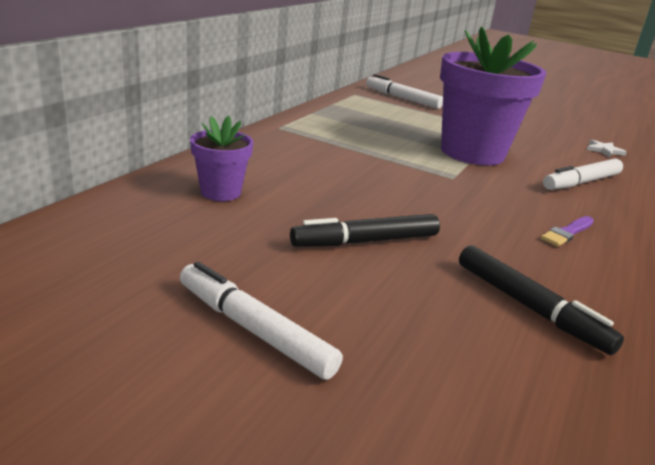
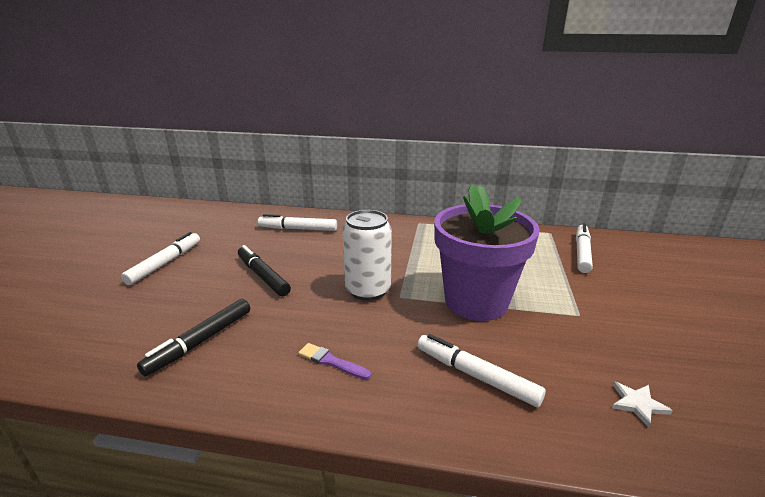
camera: 75 degrees right, 0 degrees up
purple flower pot [190,116,253,201] -> white marker [258,214,337,231]
none -> white can [342,210,392,301]

